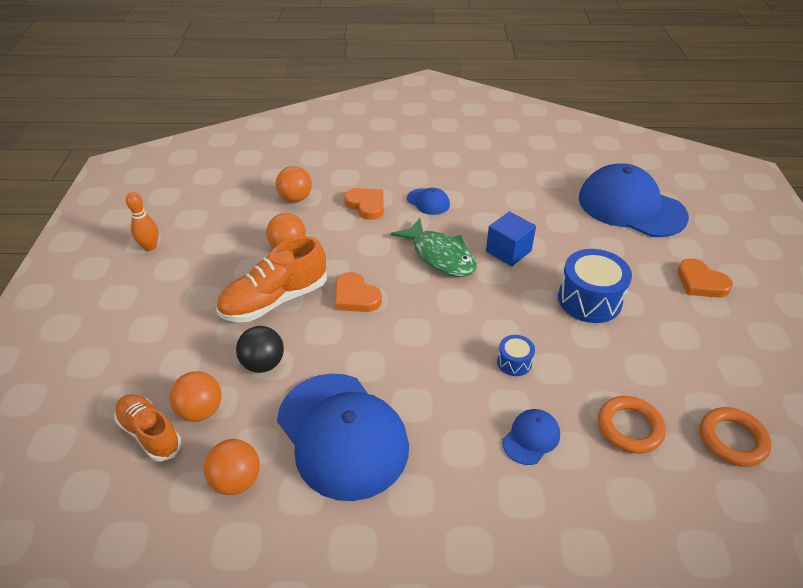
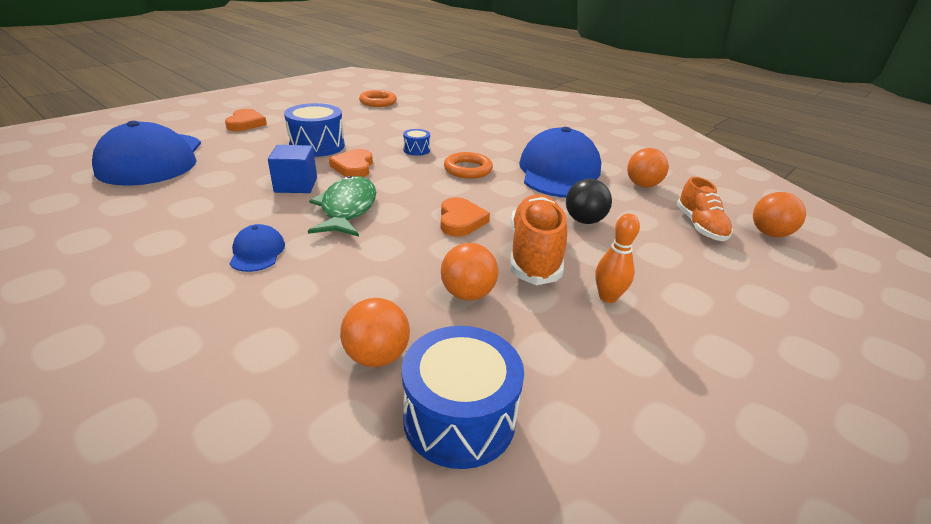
camera: 140 degrees left, 10 degrees down
orange bowling pin [126,192,159,251] -> orange bowling pin moved to [595,214,640,303]
orange ball [169,371,222,422] -> orange ball moved to [753,192,806,237]
orange shoe [216,236,327,322] -> orange shoe turned 90 degrees counterclockwise [510,194,567,285]
orange heart [344,188,384,220] -> orange heart moved to [329,149,373,177]
blue cap [502,409,560,465] -> none
orange ring [598,396,666,454] -> orange ring moved to [444,152,493,179]
none -> blue drum [402,326,524,469]

